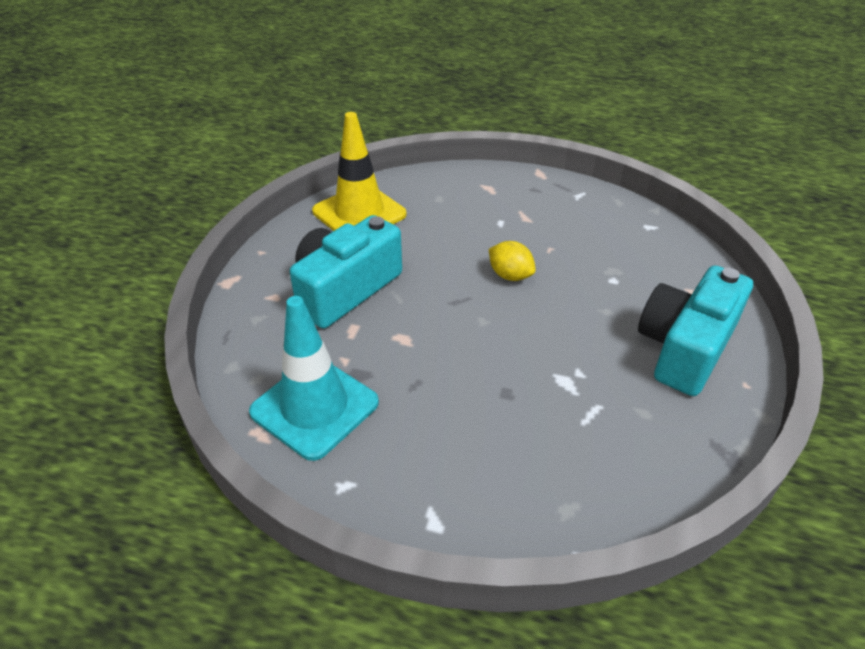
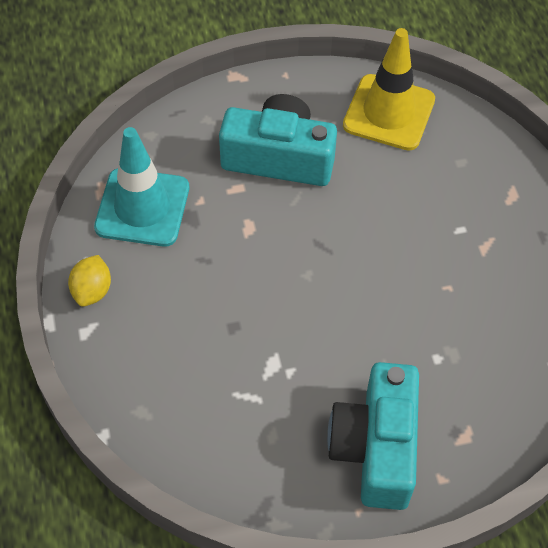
camera: 60 degrees right, 15 degrees up
yellow lemon [489,241,536,281] -> yellow lemon moved to [68,255,111,307]
turquoise camera [638,265,753,396] -> turquoise camera turned 90 degrees counterclockwise [327,362,419,510]

